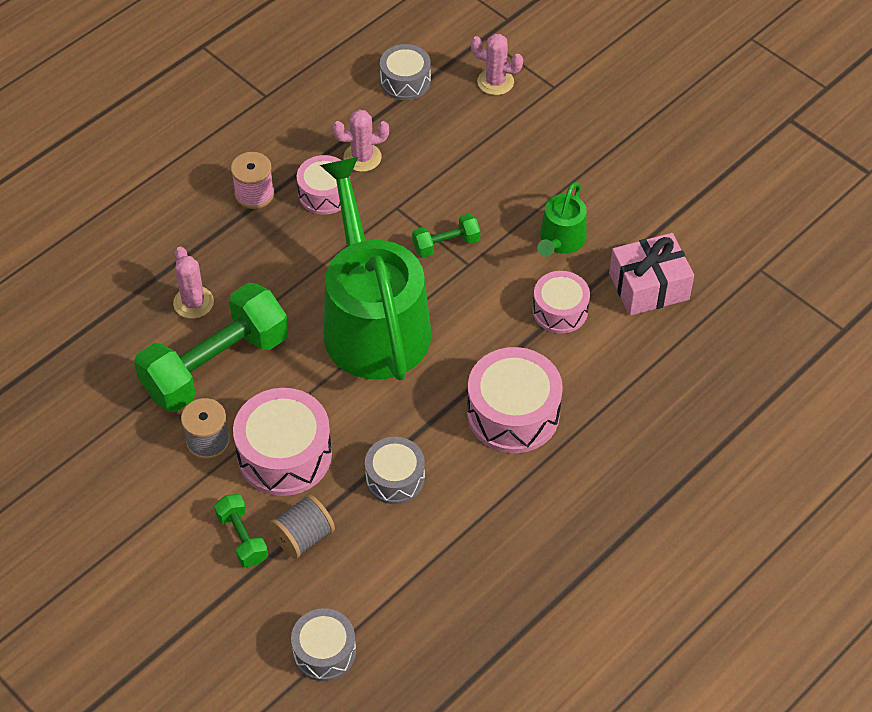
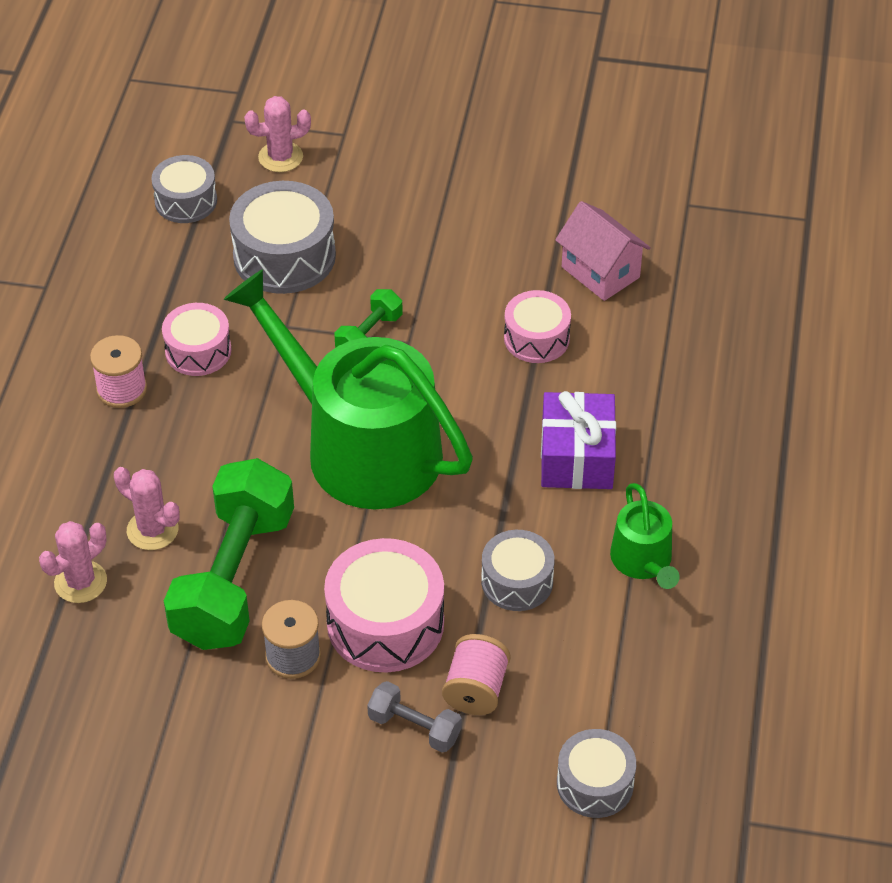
camera: 35 degrees left, 5 degrees down
green dumbbell [214,494,268,567] -> grey dumbbell [367,681,462,753]
grey spool [269,494,335,559] -> pink spool [442,634,510,715]
pink cactus [333,109,389,172] -> pink cactus moved to [39,521,107,603]
pink drum [467,347,563,453] -> purple gift [541,391,616,489]
green watering can [537,182,587,257] -> green watering can moved to [610,483,680,589]
pink gift [609,233,694,316] -> pink house [555,201,651,301]
none -> grey drum [229,181,336,294]

